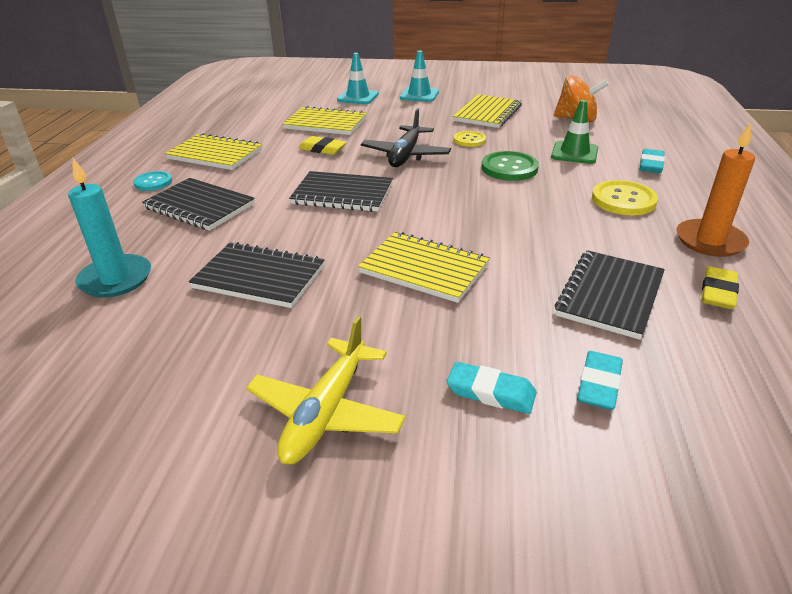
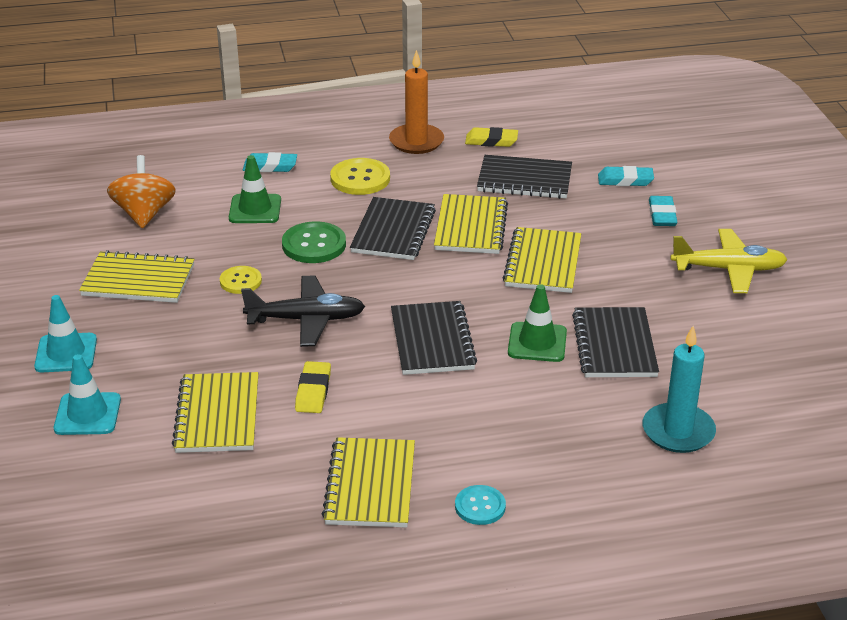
camera: 110 degrees left, 0 degrees up
black notebook [142,178,255,231] -> black notebook moved to [350,197,436,260]
none -> yellow notebook [434,194,508,254]
none -> green traffic cone [508,284,567,362]

